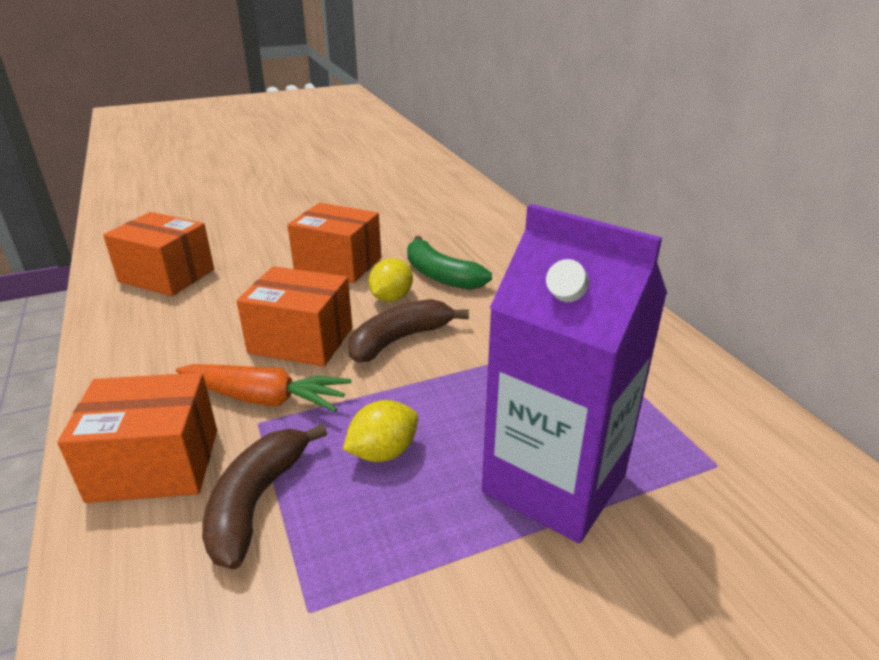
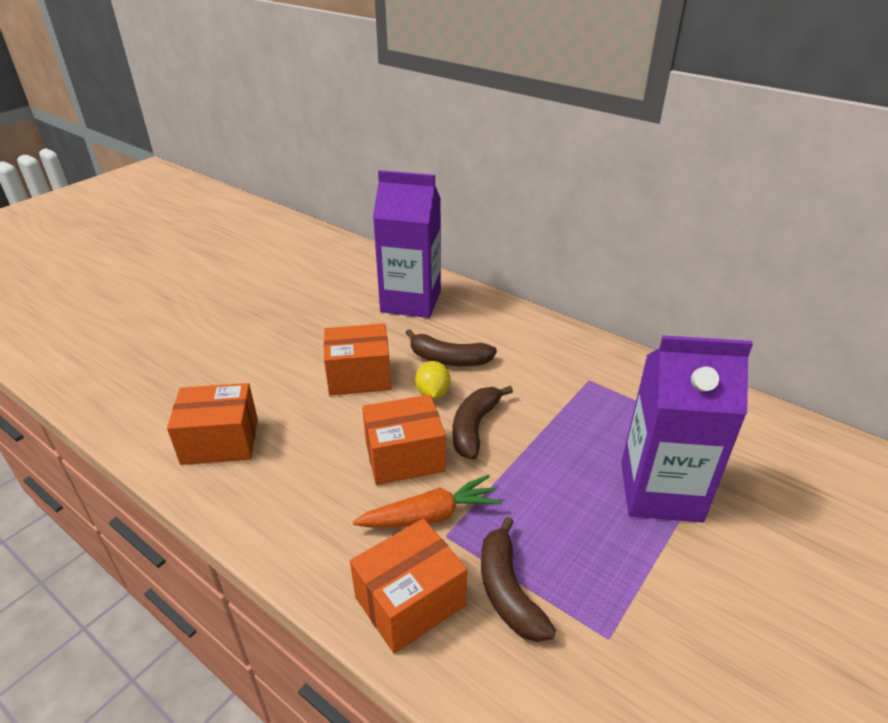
camera: 30 degrees left, 5 degrees up
yellow lemon [343,400,418,462] -> none
green banana [407,236,492,290] -> brown banana [406,329,497,366]
none -> purple carton [373,170,441,318]

